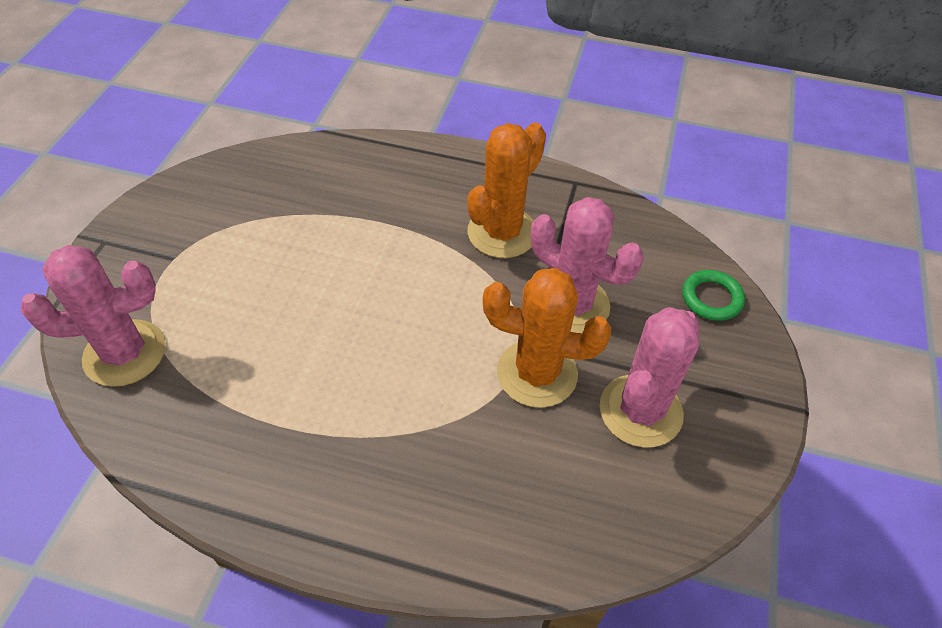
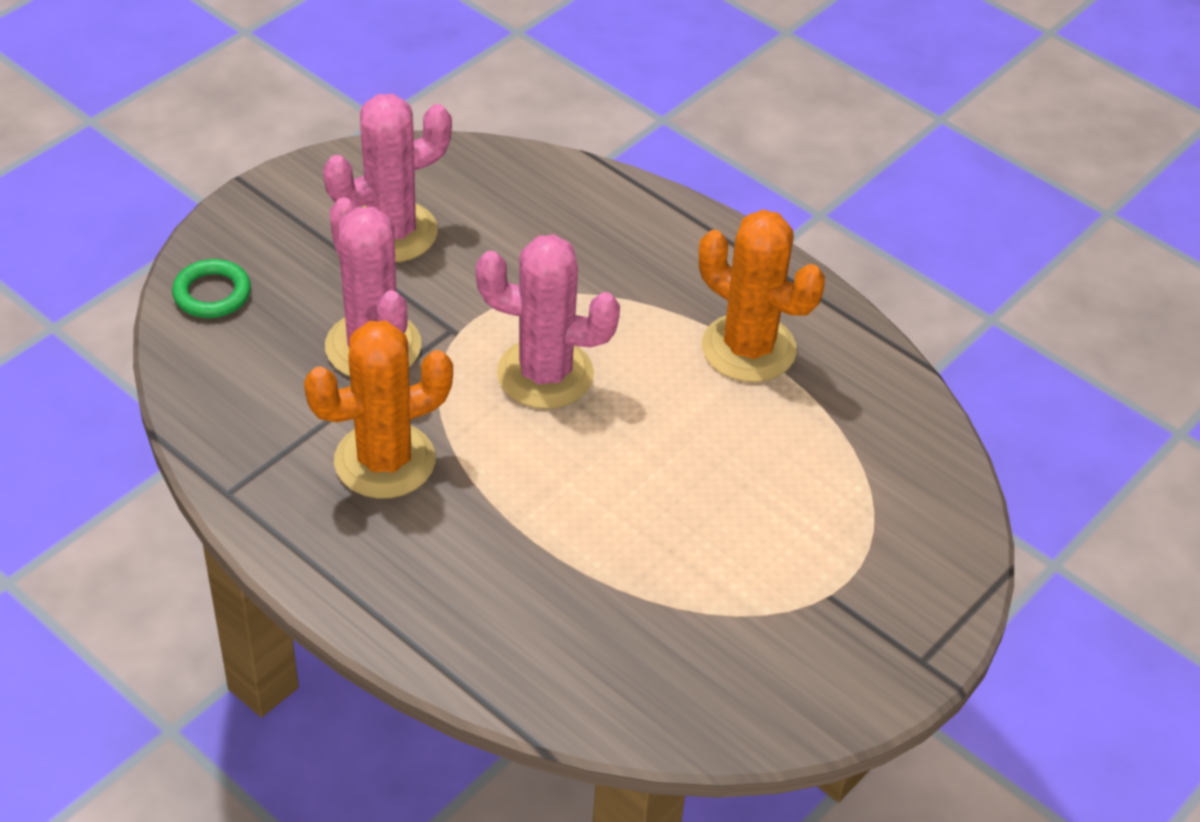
camera: 155 degrees left, 5 degrees down
pink cactus [20,245,166,387] -> pink cactus moved to [476,234,620,409]
orange cactus [483,268,612,408] -> orange cactus moved to [699,210,825,382]

